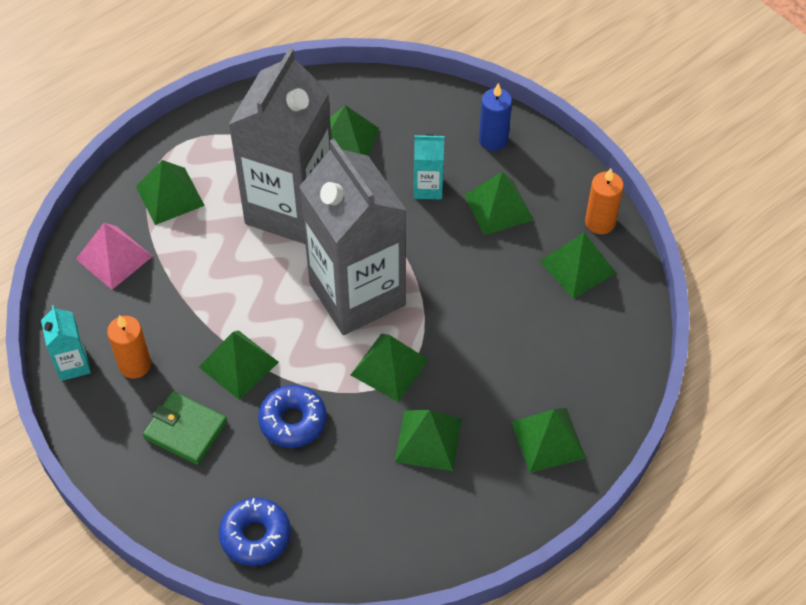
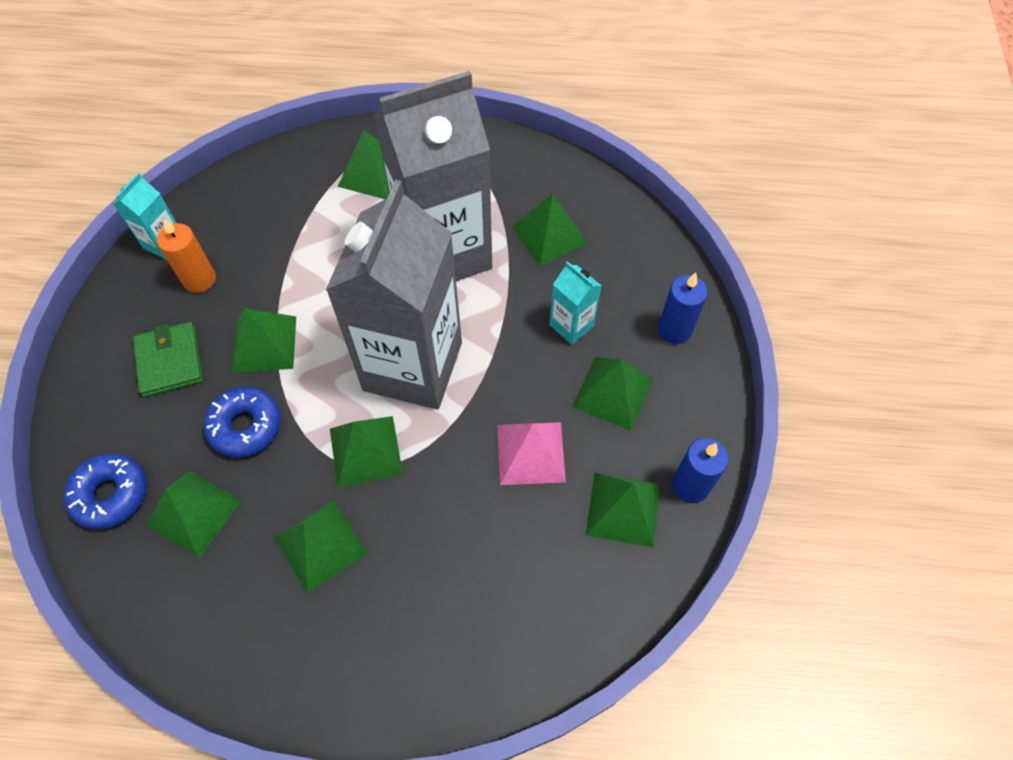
camera: 45 degrees right, 5 degrees up
pink pyramid [76,223,153,290] -> pink pyramid moved to [498,422,566,485]
green pyramid [512,408,586,473] -> green pyramid moved to [146,470,242,558]
orange candle [585,168,624,234] -> blue candle [672,438,729,503]

